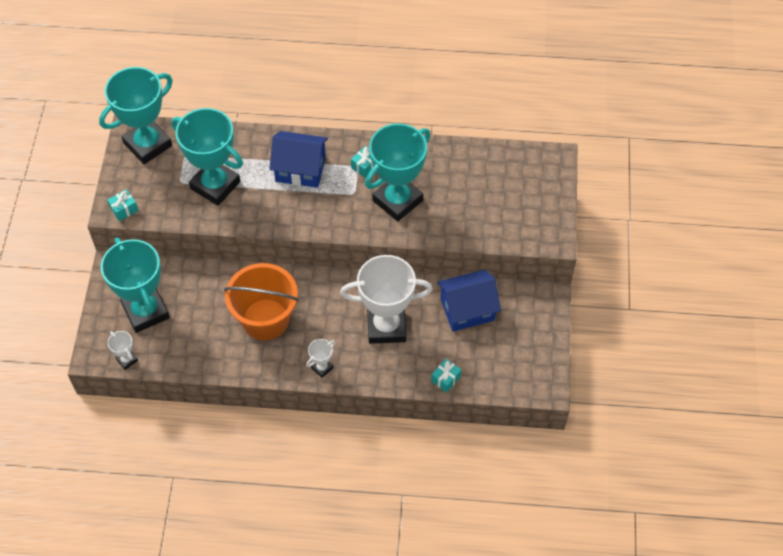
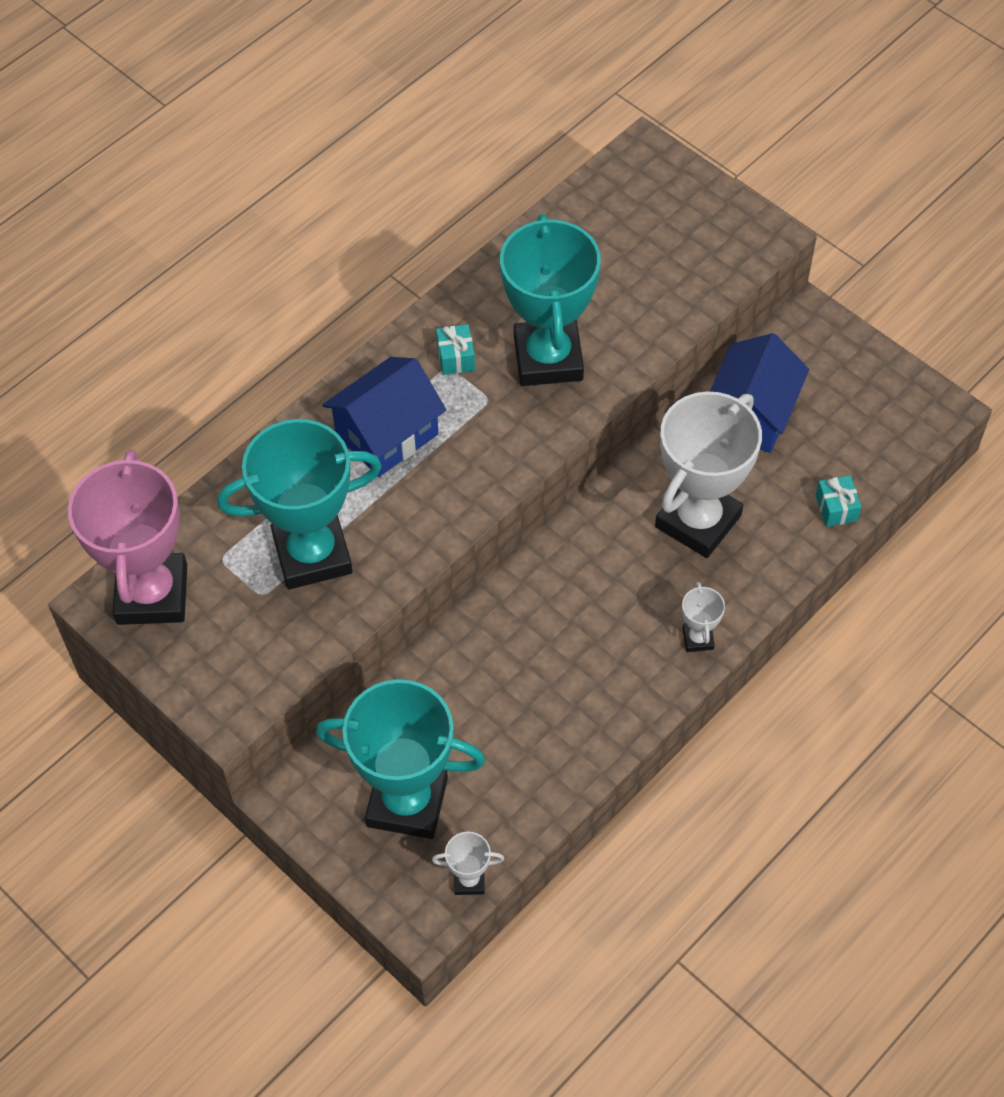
camera: 50 degrees left, 0 degrees up
turquoise trophy [99,67,173,164] -> pink trophy [68,450,187,625]
turquoise gift [107,189,138,221] -> none
orange bucket [224,263,299,340] -> none

